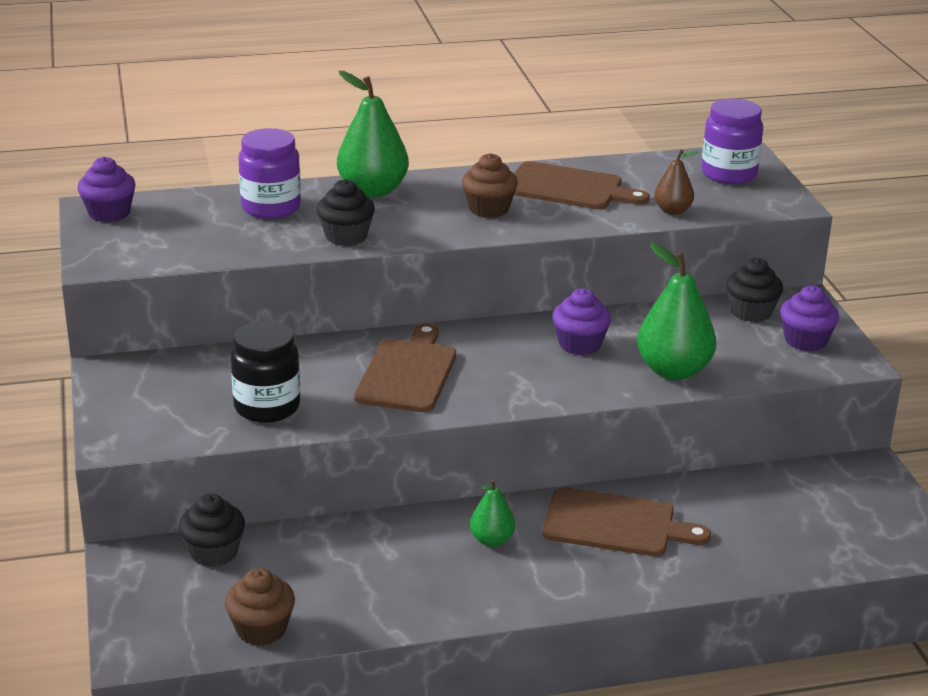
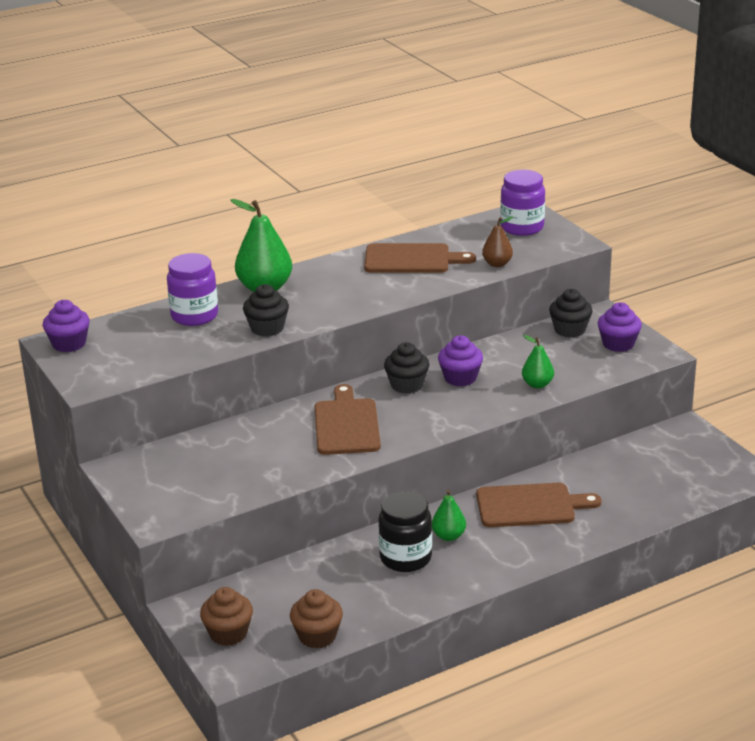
camera: 15 degrees left, 0 degrees up
black cupcake [179,494,245,567] -> black cupcake moved to [384,342,429,394]
black jar [231,321,300,423] -> black jar moved to [379,491,432,572]
brown cupcake [462,153,518,218] -> brown cupcake moved to [200,587,253,646]
green pear [637,242,716,380] -> green pear [522,335,554,388], size x0.54

